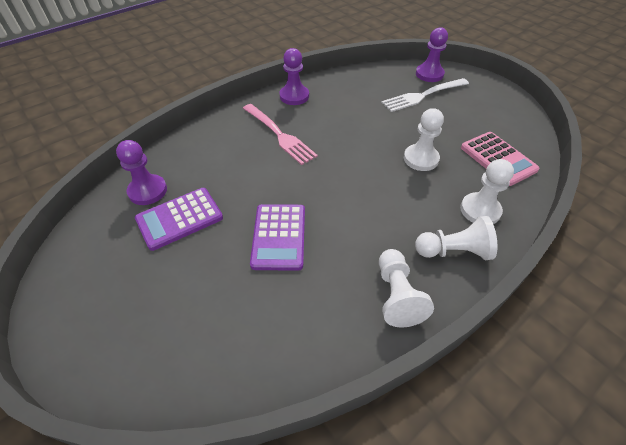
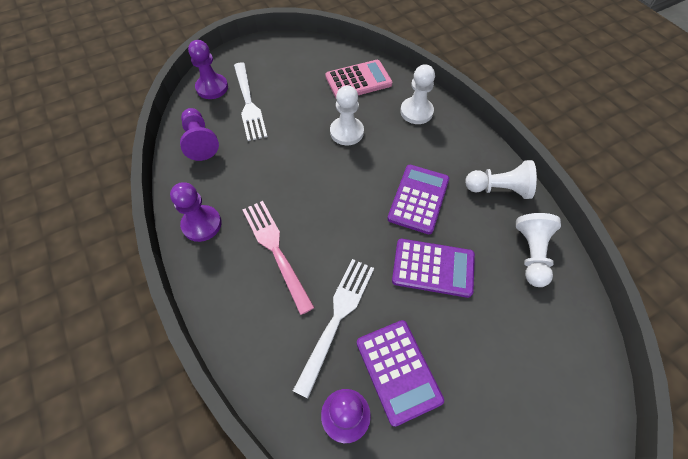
camera: 80 degrees left, 10 degrees up
pink fork [243,104,318,165] -> pink fork turned 90 degrees counterclockwise [242,201,315,315]
white pawn [415,216,498,260] -> white pawn moved to [516,213,561,287]
none -> purple pawn [180,108,219,161]
none -> white fork [293,259,374,399]
none -> purple calculator [387,165,449,234]

